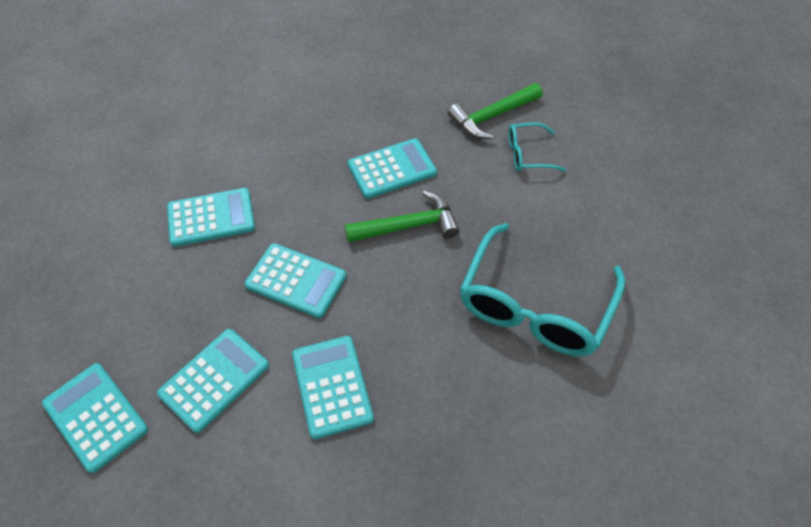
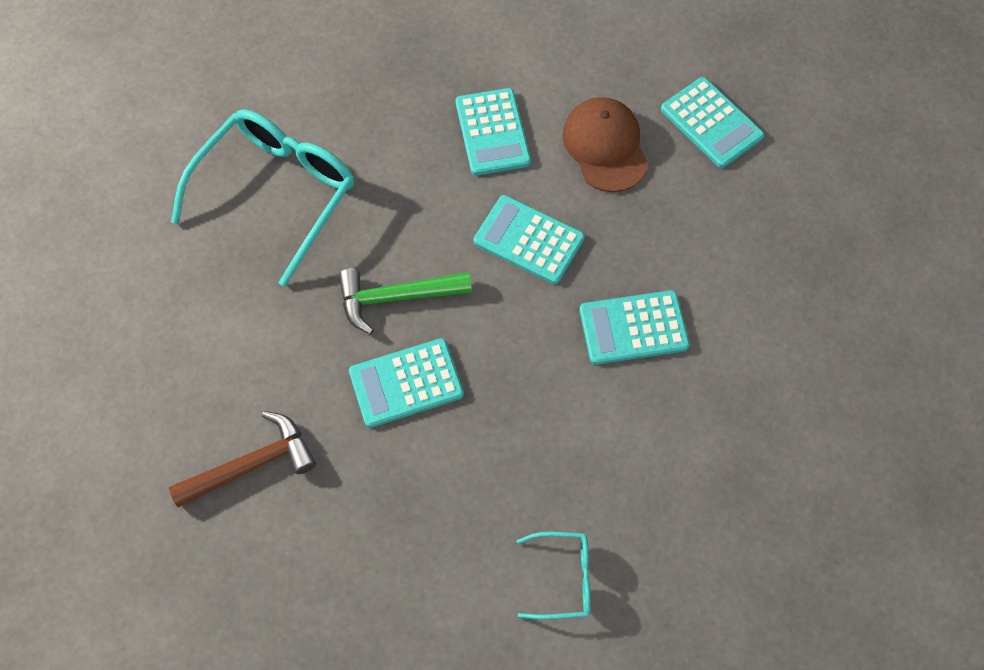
camera: 175 degrees left, 10 degrees up
turquoise calculator [157,329,269,433] -> brown cap [562,97,649,192]
green hammer [447,83,543,139] -> brown hammer [169,411,316,507]
turquoise glasses [509,122,566,172] -> turquoise glasses moved to [516,532,591,619]

